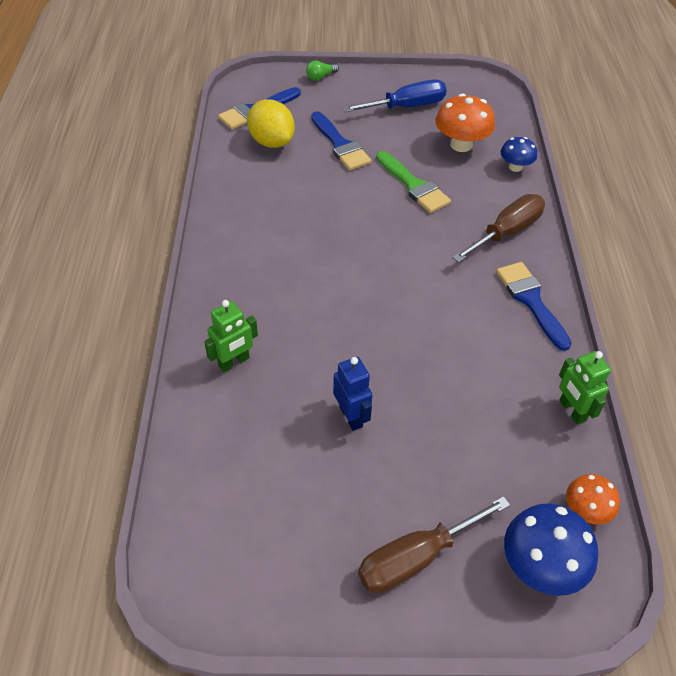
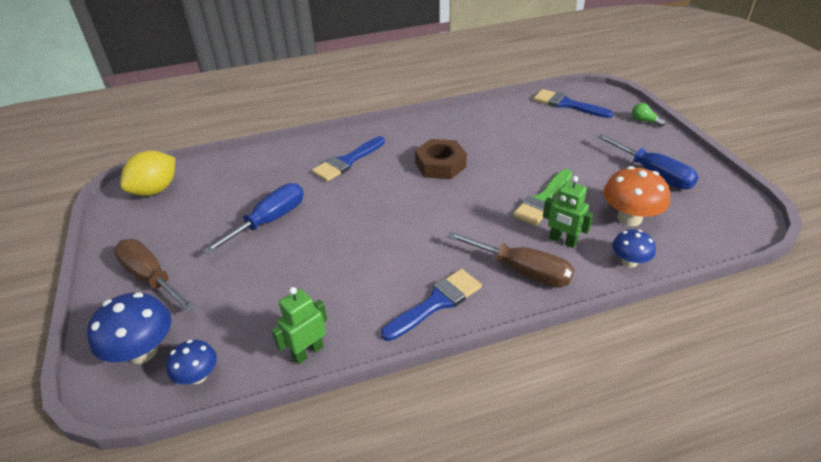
camera: 75 degrees right, 10 degrees down
green robot [204,300,258,372] -> green robot moved to [543,176,594,248]
yellow lemon [247,99,295,148] -> yellow lemon moved to [120,151,175,196]
blue brush [311,111,372,170] -> blue brush moved to [312,136,385,182]
blue robot [333,357,372,431] -> blue screwdriver [203,183,304,255]
orange mushroom [566,474,620,525] -> blue mushroom [166,340,217,384]
none -> brown nut [415,139,467,179]

